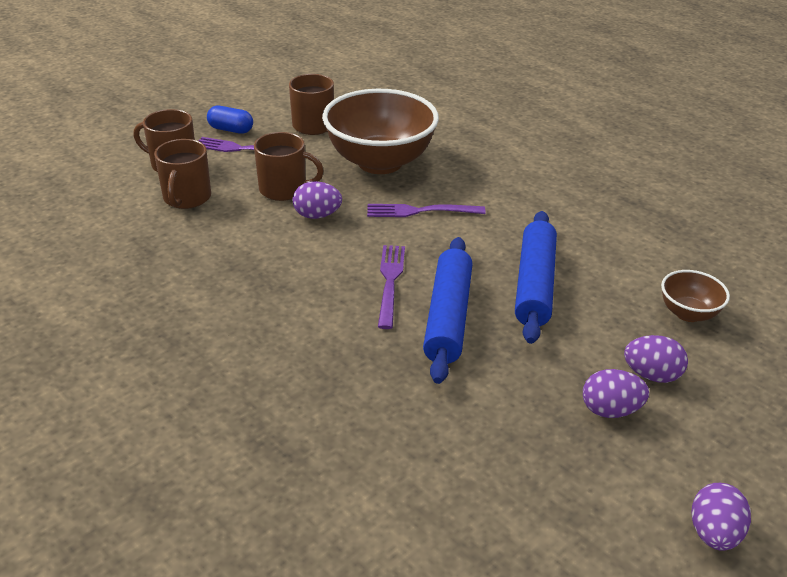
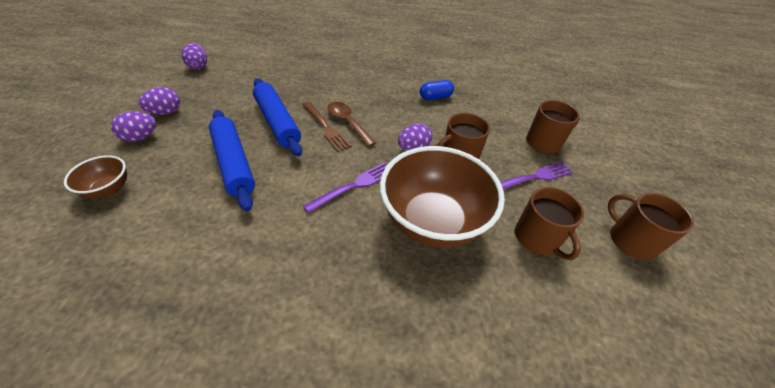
camera: 140 degrees right, 10 degrees up
brown mug [154,139,211,209] -> brown mug moved to [608,193,694,260]
blue capsule [207,106,253,134] -> blue capsule moved to [420,80,454,100]
purple fork [378,245,405,329] -> brown fork [302,102,351,152]
purple egg [691,483,751,551] -> purple egg moved to [181,43,207,70]
none -> brown spoon [328,102,376,147]

